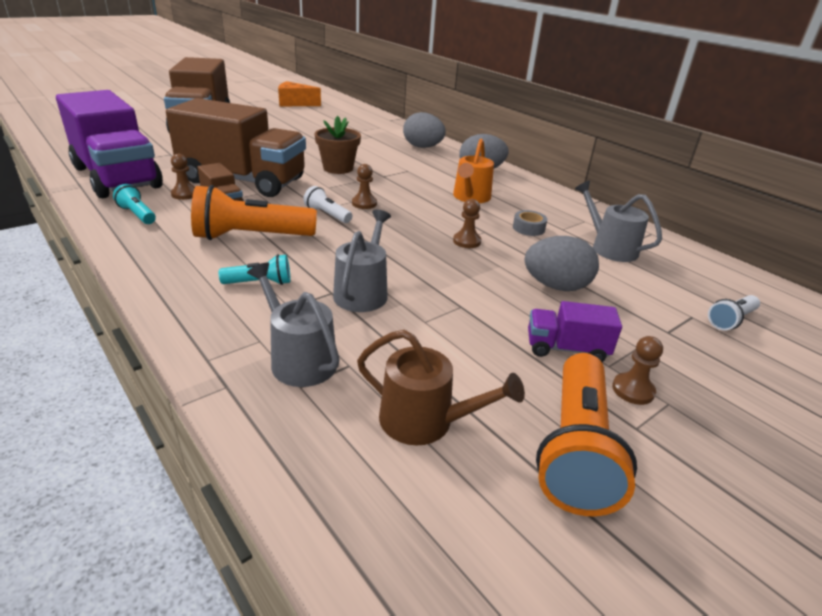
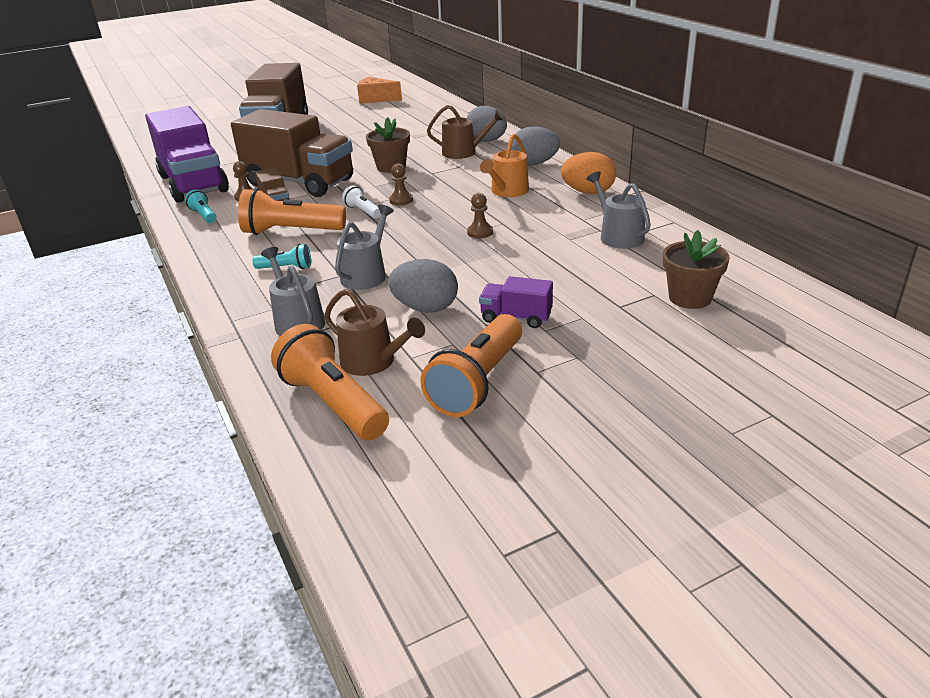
camera: 15 degrees right, 0 degrees up
grey tape [513,210,548,236] -> none
grey egg [525,236,599,291] -> grey egg moved to [388,259,458,313]
brown pawn [612,336,663,405] -> none
white flashlight [708,295,760,330] -> brown flower pot [663,230,730,309]
none -> orange flashlight [271,324,389,440]
none -> brown watering can [427,105,504,159]
none -> orange egg [561,152,616,194]

